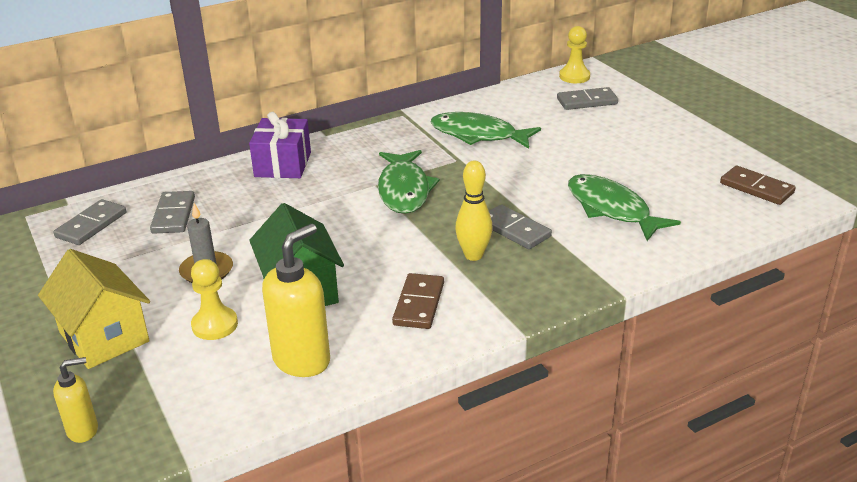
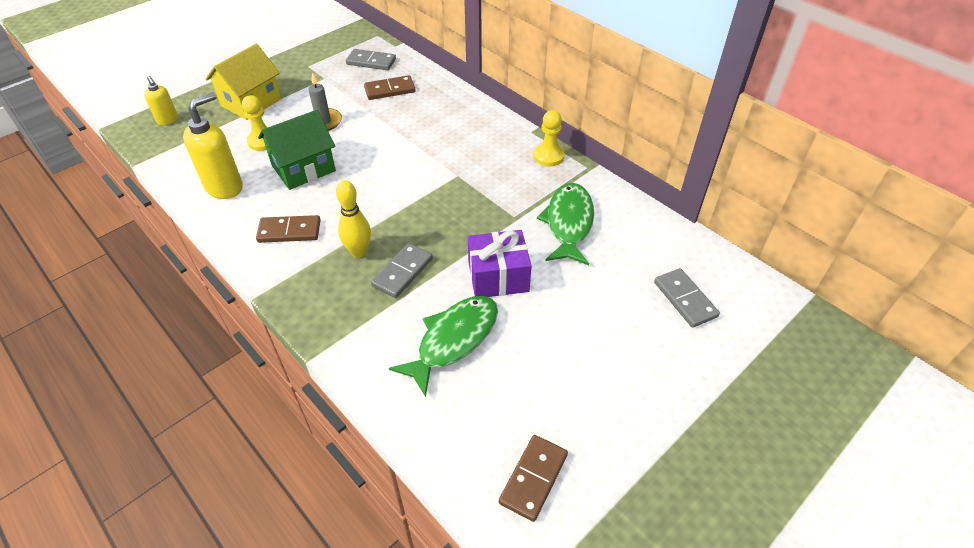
camera: 75 degrees right, 15 degrees up
grey domino [150,191,195,234] -> brown domino [364,75,416,100]
purple gift [249,112,311,178] -> purple gift moved to [468,230,532,297]
yellow soap dispenser [262,224,330,377] -> yellow soap dispenser turned 75 degrees counterclockwise [183,92,243,199]
green fish [378,150,439,214] -> none
yellow pawn [559,26,590,83] -> yellow pawn moved to [534,110,565,166]

